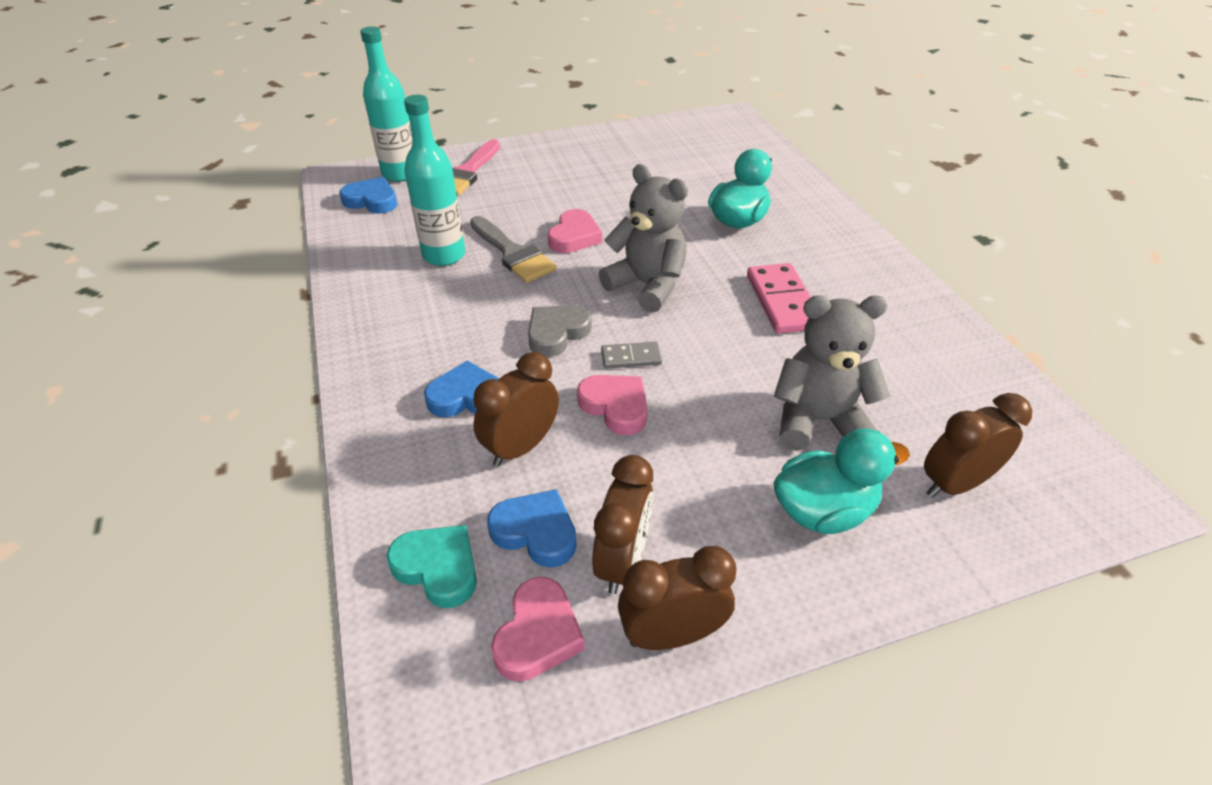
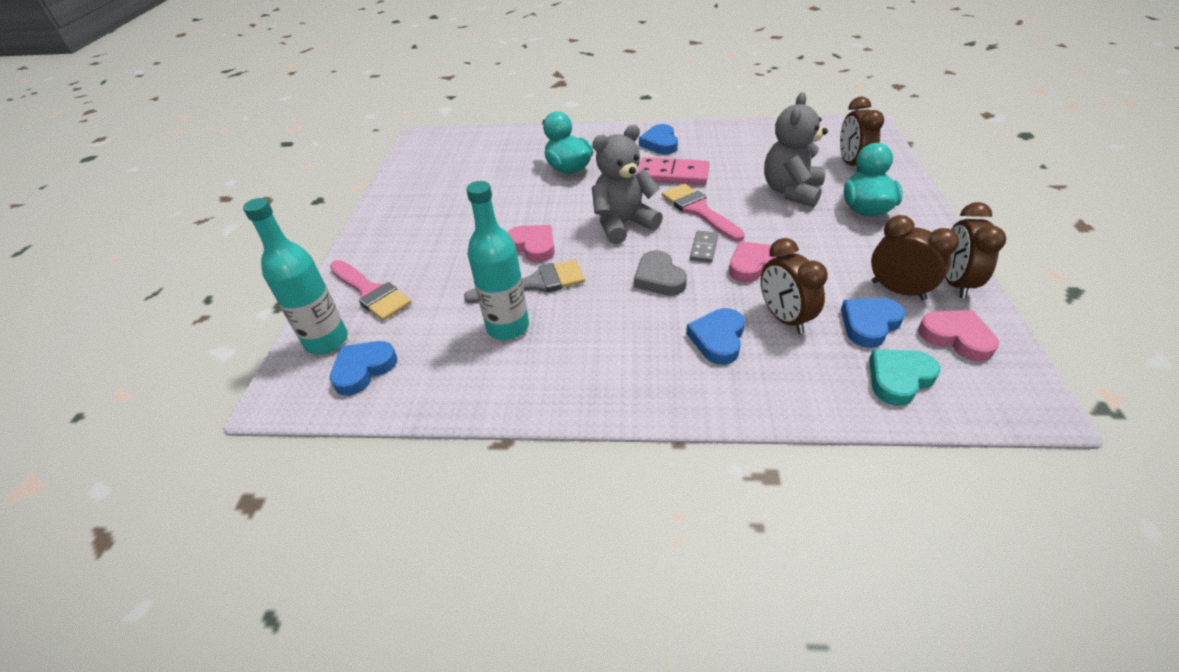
camera: 65 degrees left, 0 degrees up
none -> blue heart [639,124,678,154]
none -> pink brush [662,184,745,241]

